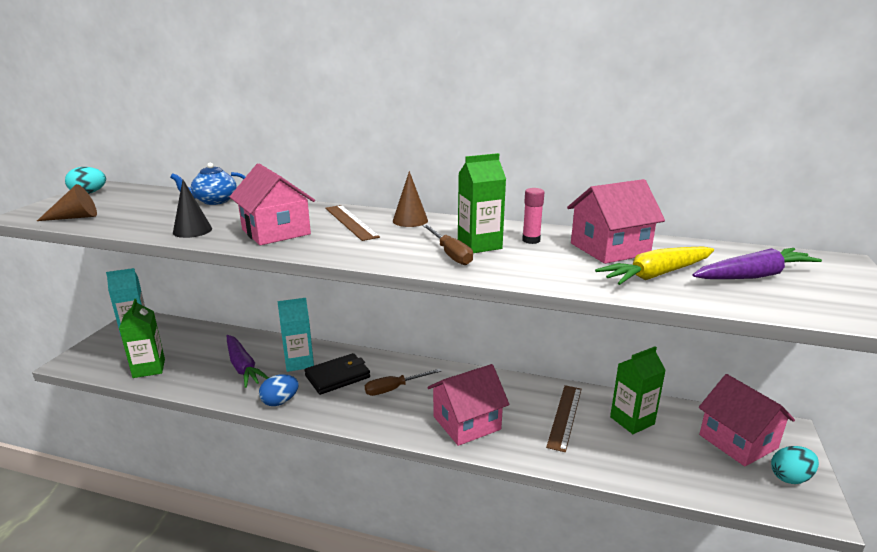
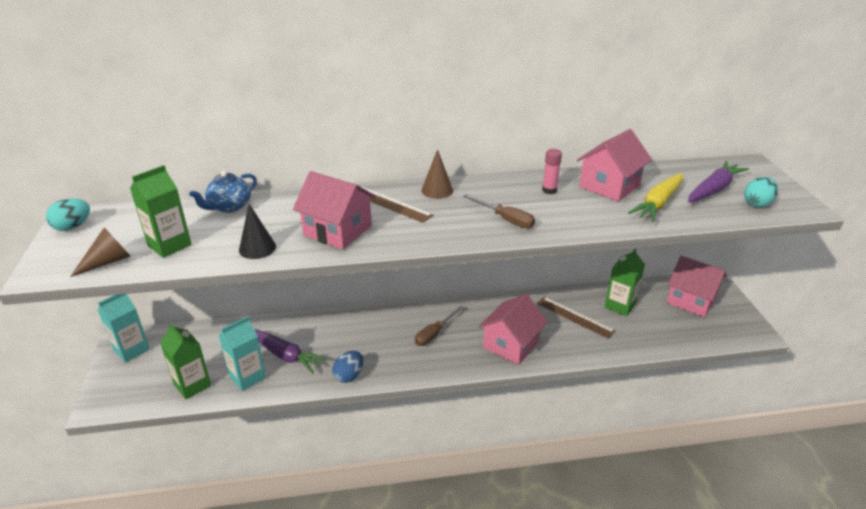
camera: 25 degrees left, 10 degrees up
turquoise carton [277,298,314,372] -> turquoise carton moved to [219,316,266,391]
black wallet [304,353,370,395] -> none
green carton [458,153,506,253] -> green carton moved to [130,165,192,258]
brown ruler [546,385,581,452] -> brown ruler turned 45 degrees counterclockwise [537,297,616,339]
turquoise egg [771,446,819,484] -> turquoise egg moved to [744,177,778,207]

